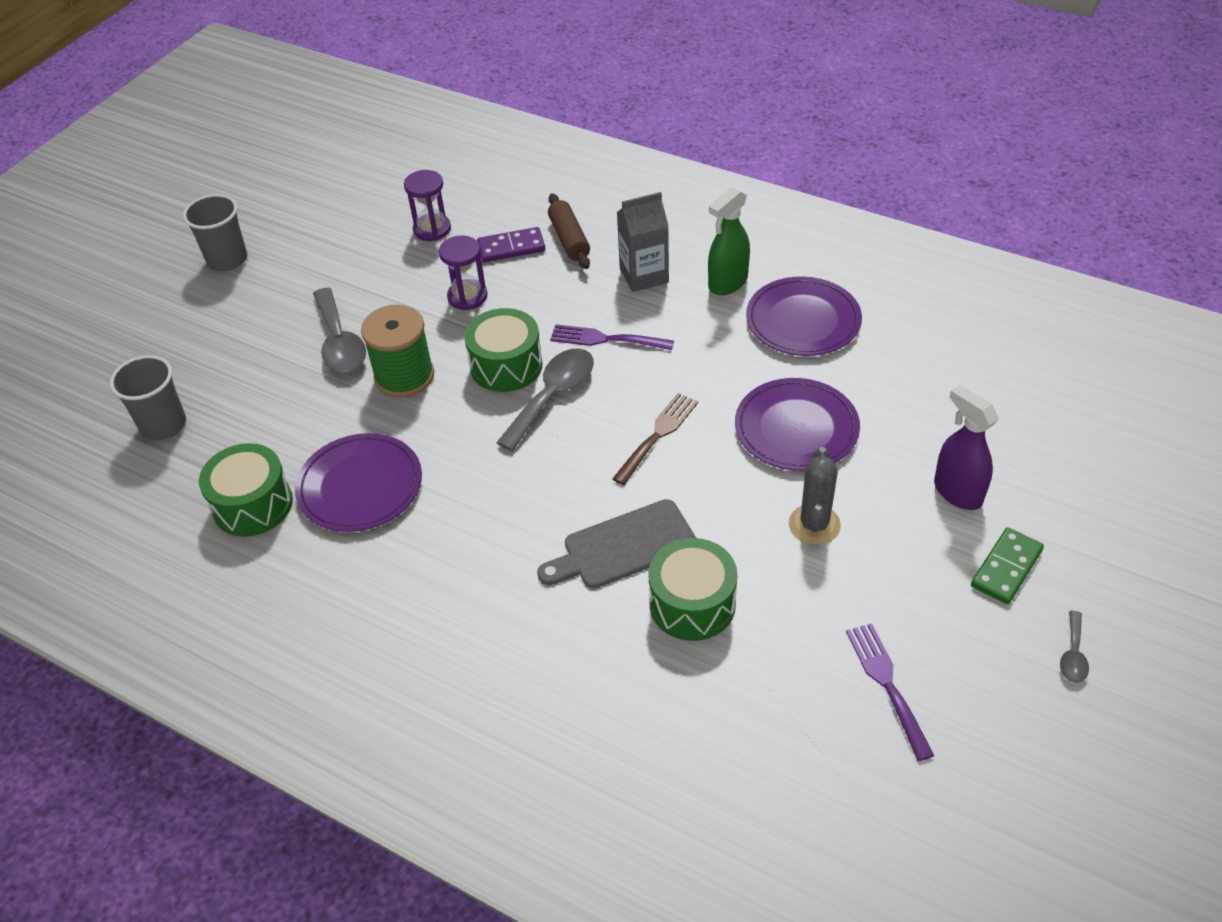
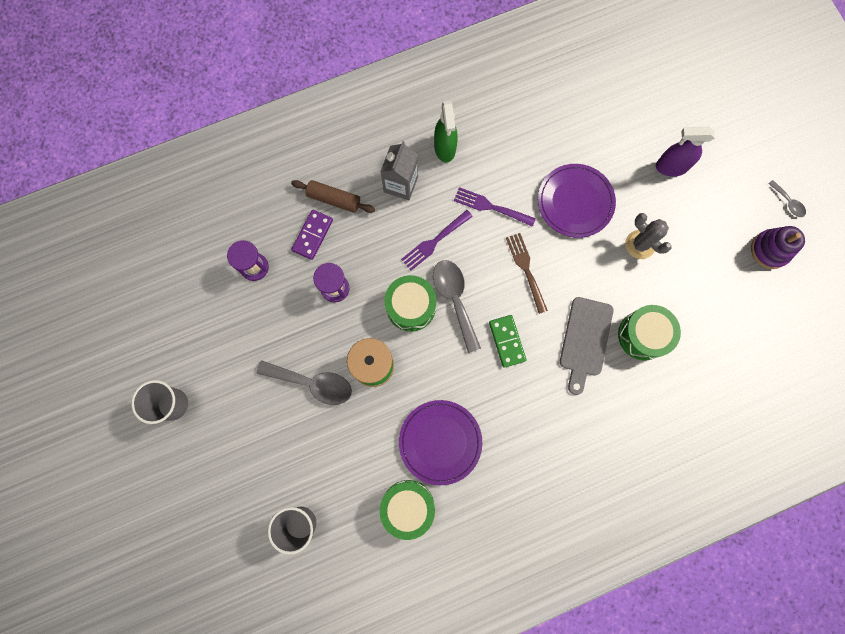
camera: 55 degrees left, 30 degrees up
purple plate [746,277,862,356] -> none
purple fork [846,623,934,761] -> purple fork moved to [454,187,536,227]
green domino [971,528,1044,604] -> green domino moved to [489,315,526,368]
none -> purple stacking toy [751,226,805,269]

